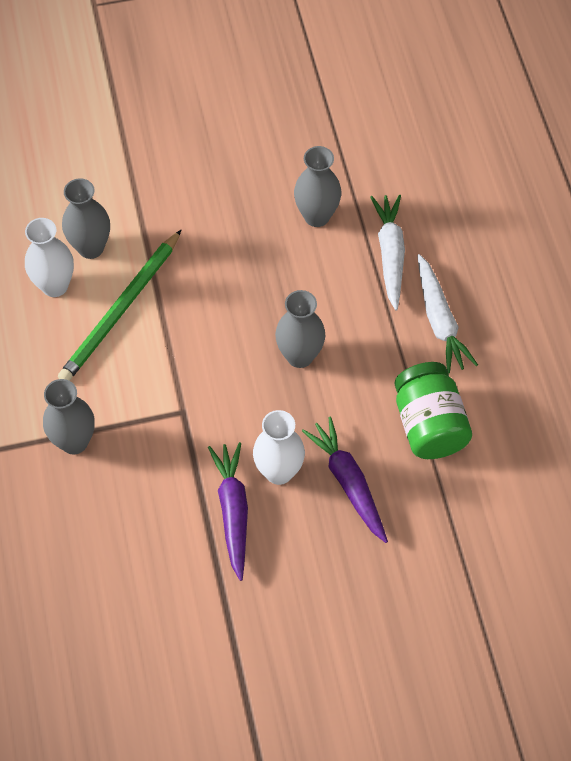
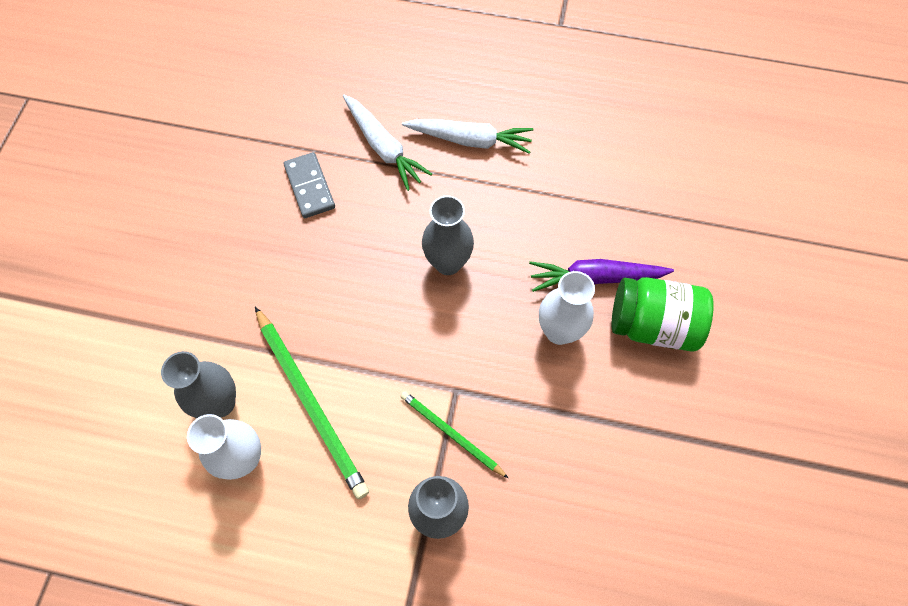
camera: 65 degrees left, 5 degrees up
purple carrot [208,442,248,581] -> none
grey vase [294,146,341,227] -> grey domino [284,152,335,218]
white carrot [370,195,405,311] -> white carrot turned 150 degrees counterclockwise [343,95,432,191]
green jar [395,362,472,459] -> green jar moved to [611,277,714,352]
none -> green pencil [400,391,508,478]

